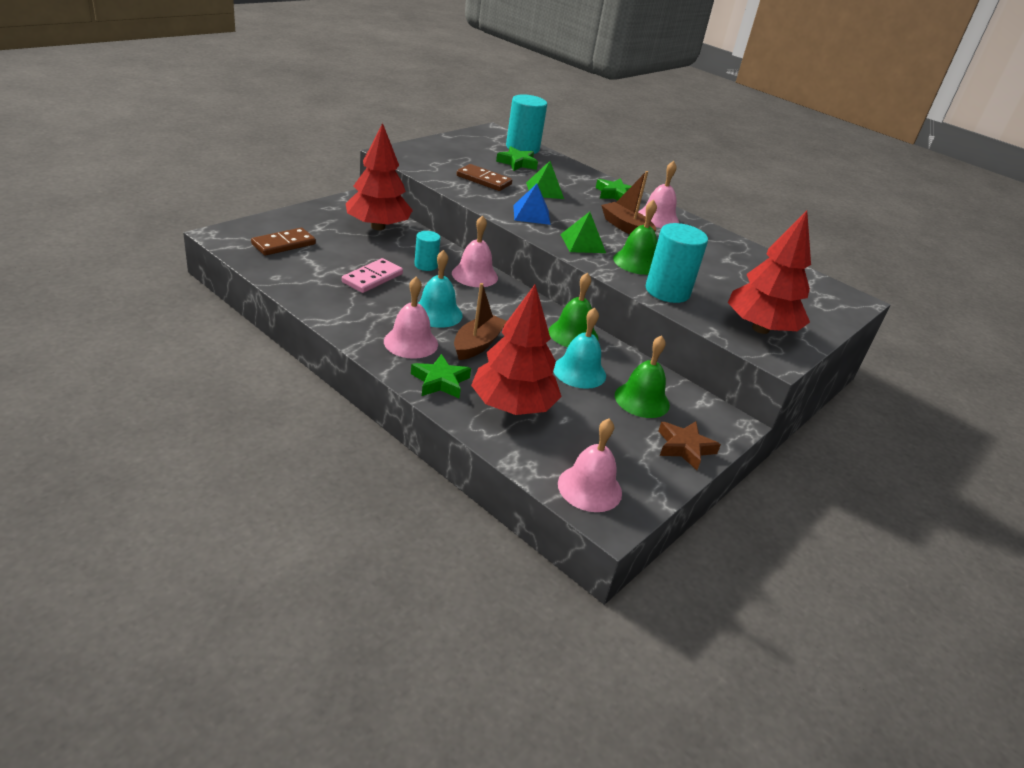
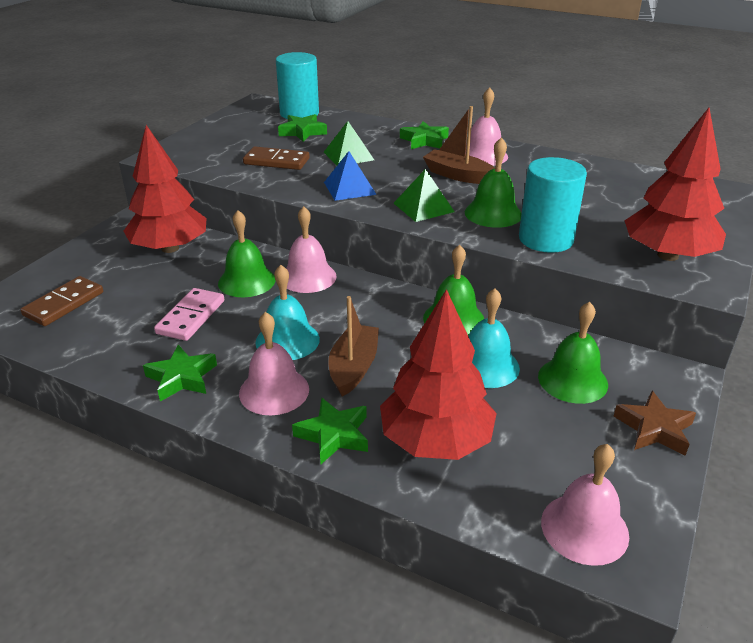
camera: 10 degrees left, 0 degrees up
turquoise cylinder [414,231,440,271] -> green bell [218,210,276,297]
none -> green star [143,345,217,402]

